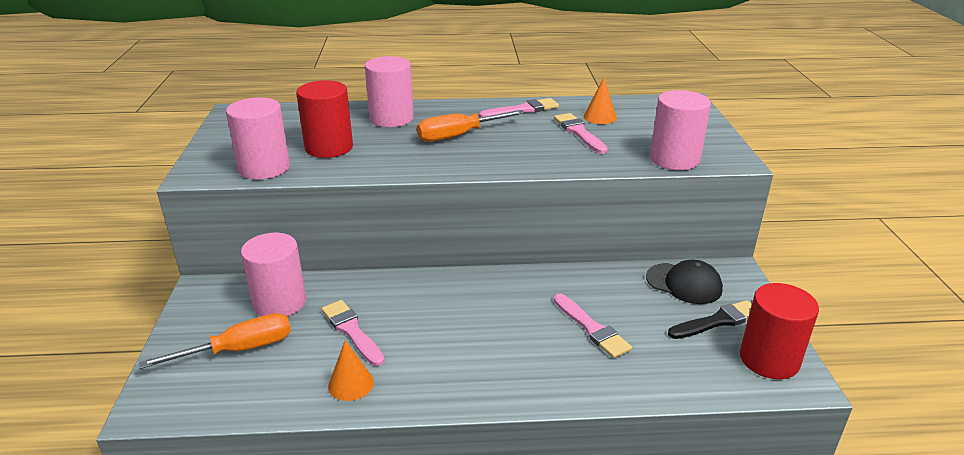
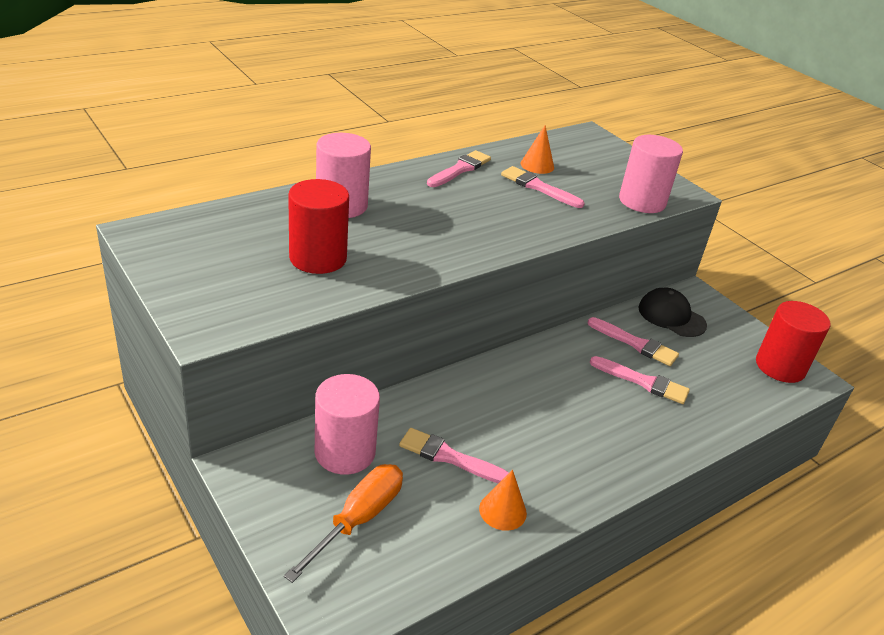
camera: 35 degrees left, 5 degrees up
pink cylinder [226,98,290,180] -> none
orange screwdriver [417,110,525,142] -> none
black cap [646,260,723,304] -> black cap turned 135 degrees counterclockwise [639,288,707,337]
black brush [668,300,752,339] -> none
none -> pink brush [587,317,679,366]

